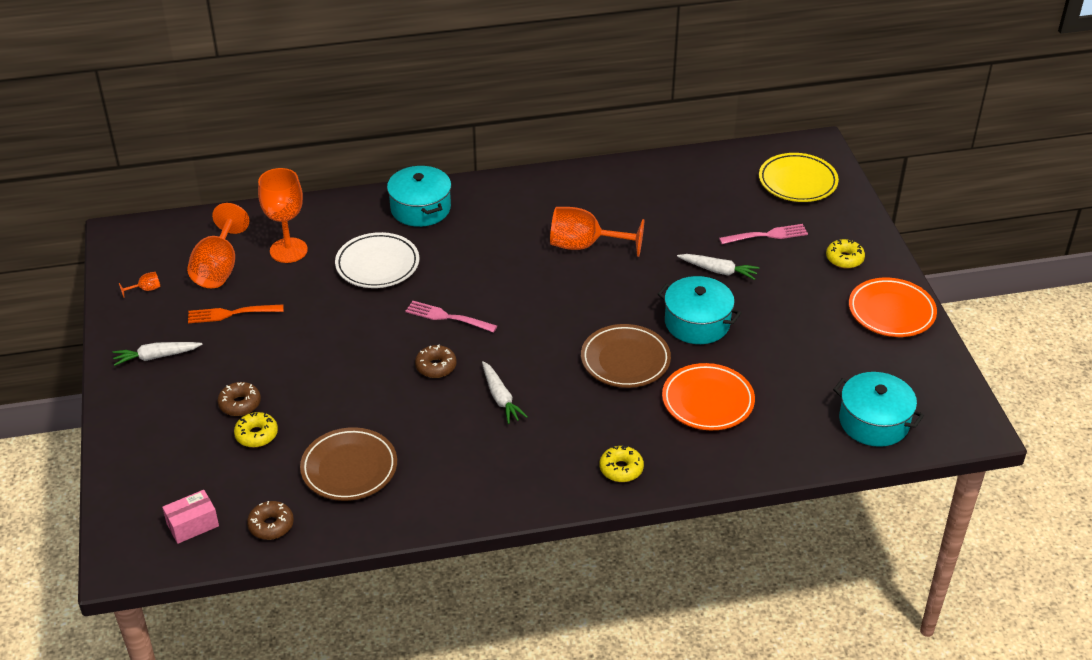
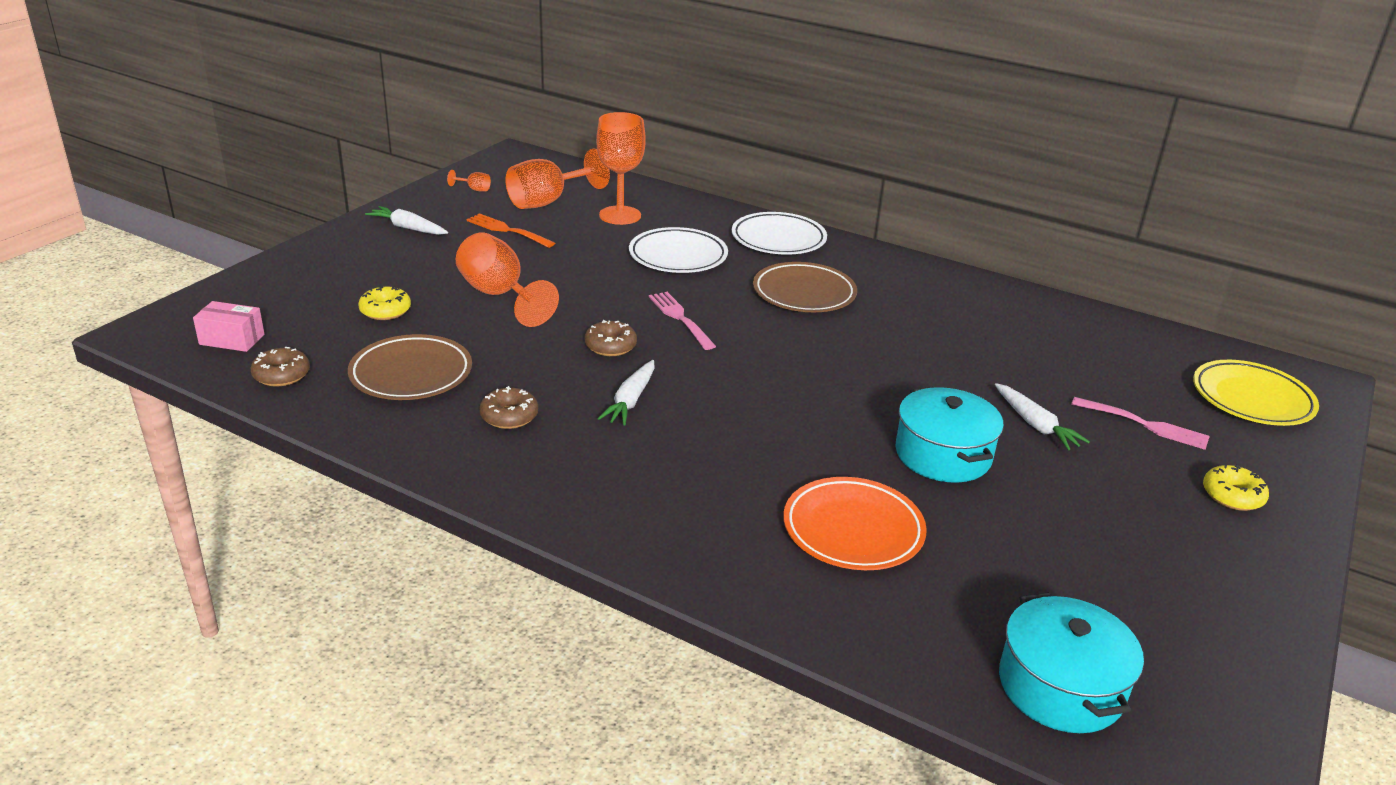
camera: 40 degrees right, 10 degrees down
brown donut [218,382,261,416] -> brown donut moved to [479,386,538,429]
turquoise pot [387,166,451,227] -> white plate [732,212,827,255]
orange goblet [550,207,644,257] -> orange goblet moved to [456,232,559,327]
brown plate [581,324,671,388] -> brown plate moved to [753,262,857,312]
yellow donut [600,445,644,482] -> none
orange plate [849,278,937,337] -> none

